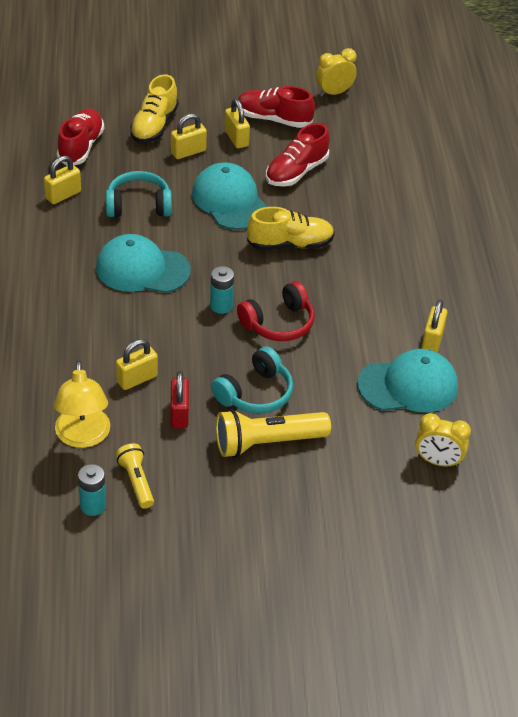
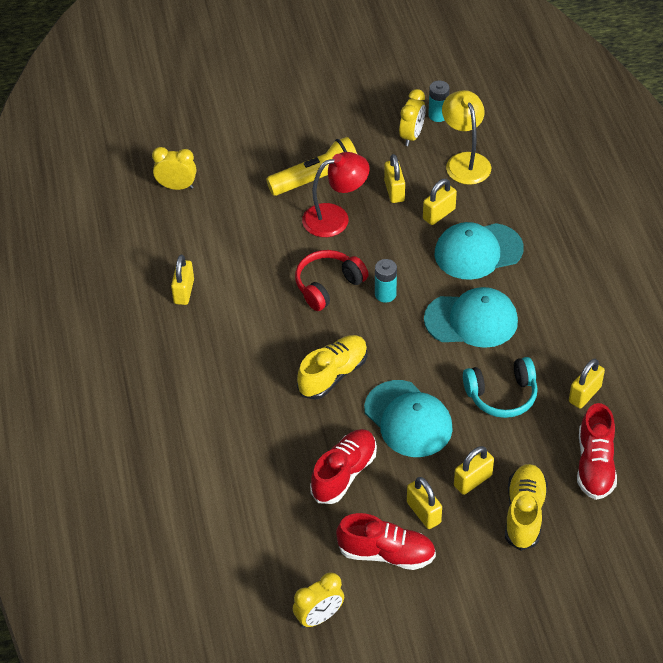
camera: 175 degrees right, 5 degrees up
yellow flashlight [116,443,154,509] -> yellow clock [399,89,426,146]
red padlock [171,371,189,429] -> yellow padlock [384,154,405,203]
turquoise headphones [211,347,293,414] -> red lamp [302,152,370,237]
yellow shoe [247,207,335,250] -> yellow shoe turned 150 degrees clockwise [297,335,367,400]
turquoise cap [357,349,458,412] -> turquoise cap moved to [434,222,524,280]

